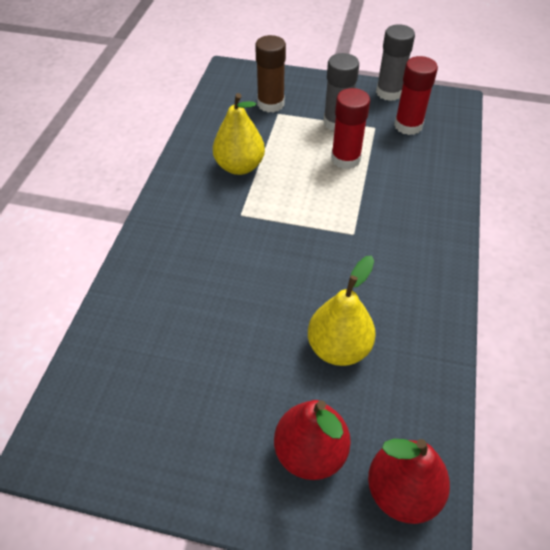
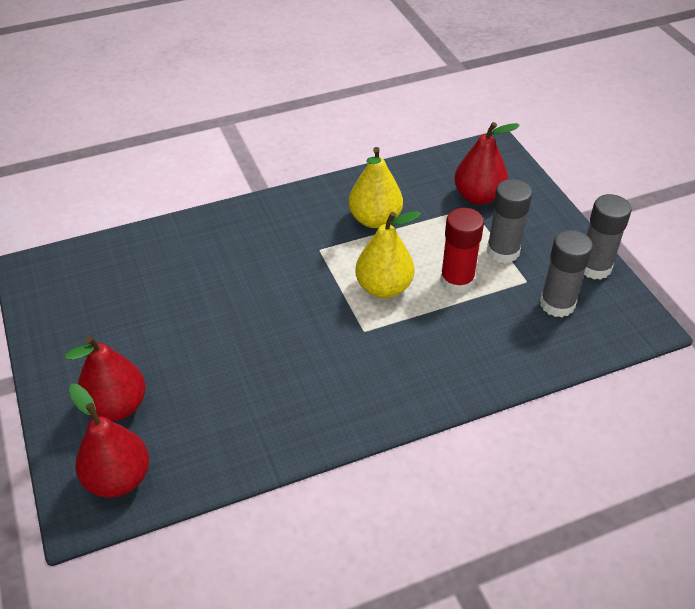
camera: 55 degrees right, 5 degrees down
brown glue stick [255,35,286,113] -> red pear [454,122,520,205]
yellow pear [308,256,376,366] -> yellow pear moved to [355,211,421,298]
red glue stick [394,56,438,135] -> grey glue stick [540,230,593,317]

